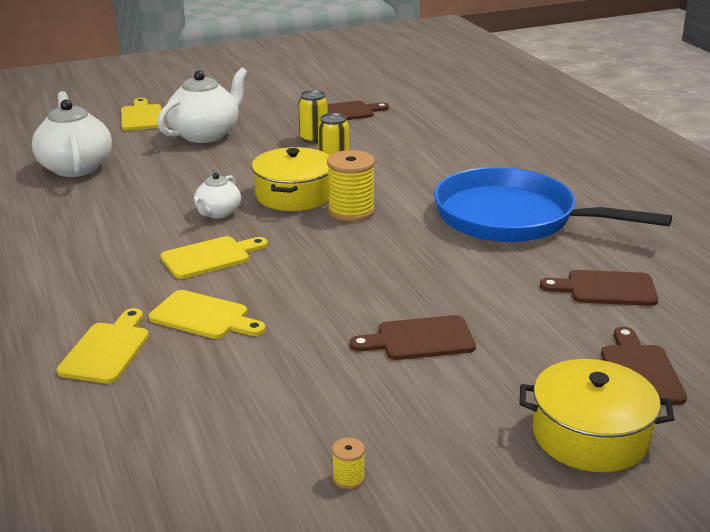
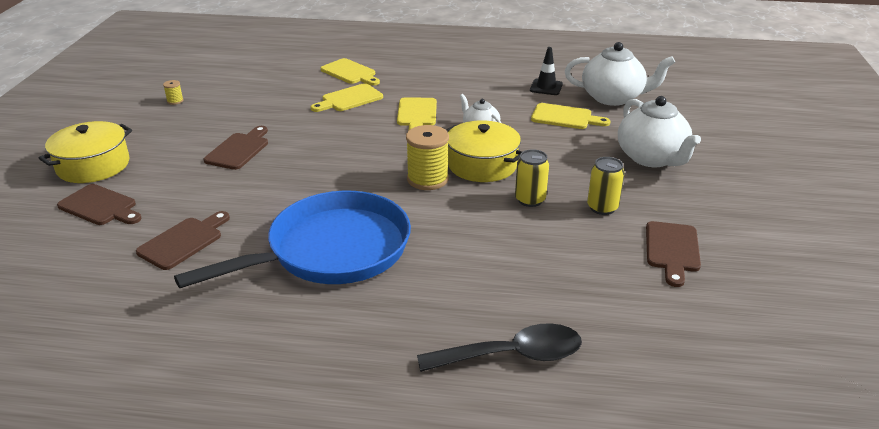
camera: 120 degrees right, 5 degrees up
yellow cutting board [121,98,162,130] -> yellow cutting board moved to [531,103,610,129]
none -> black spoon [417,323,582,372]
none -> black traffic cone [530,47,563,95]

